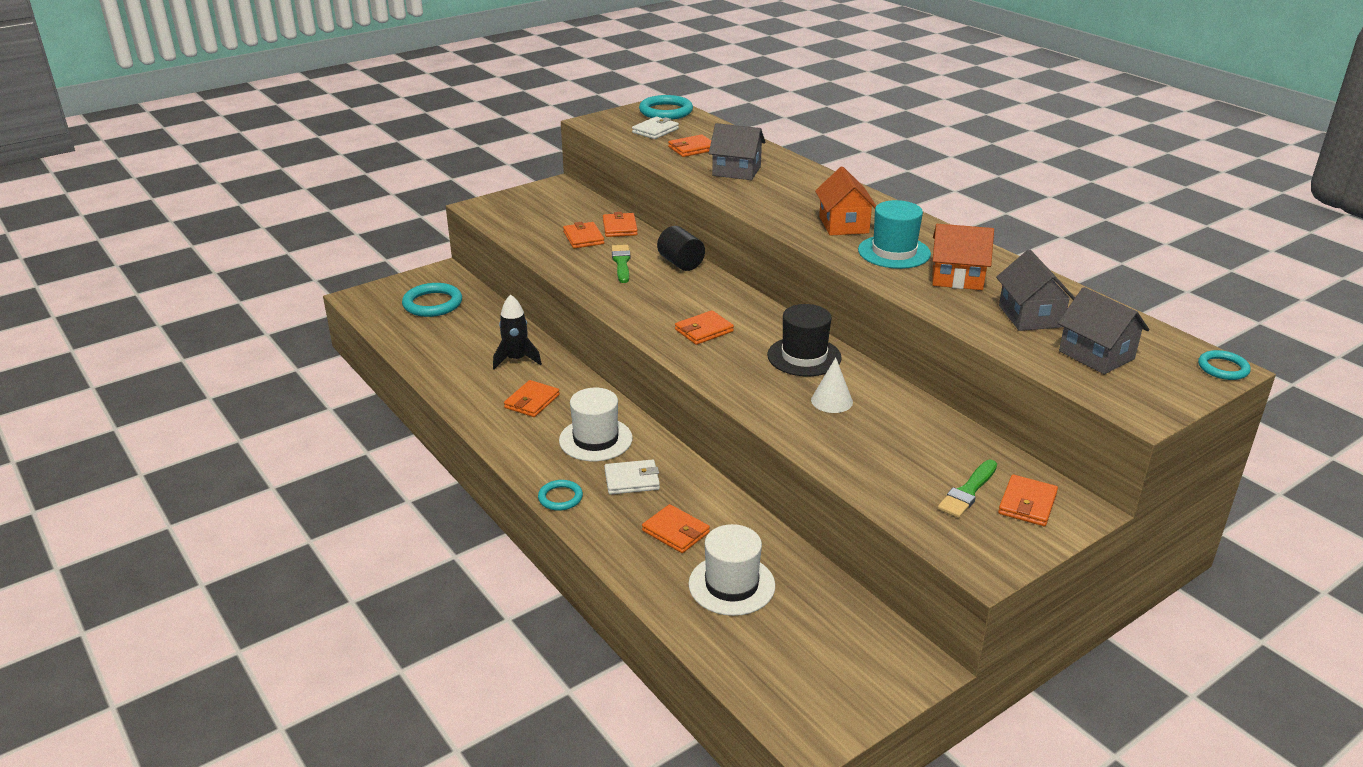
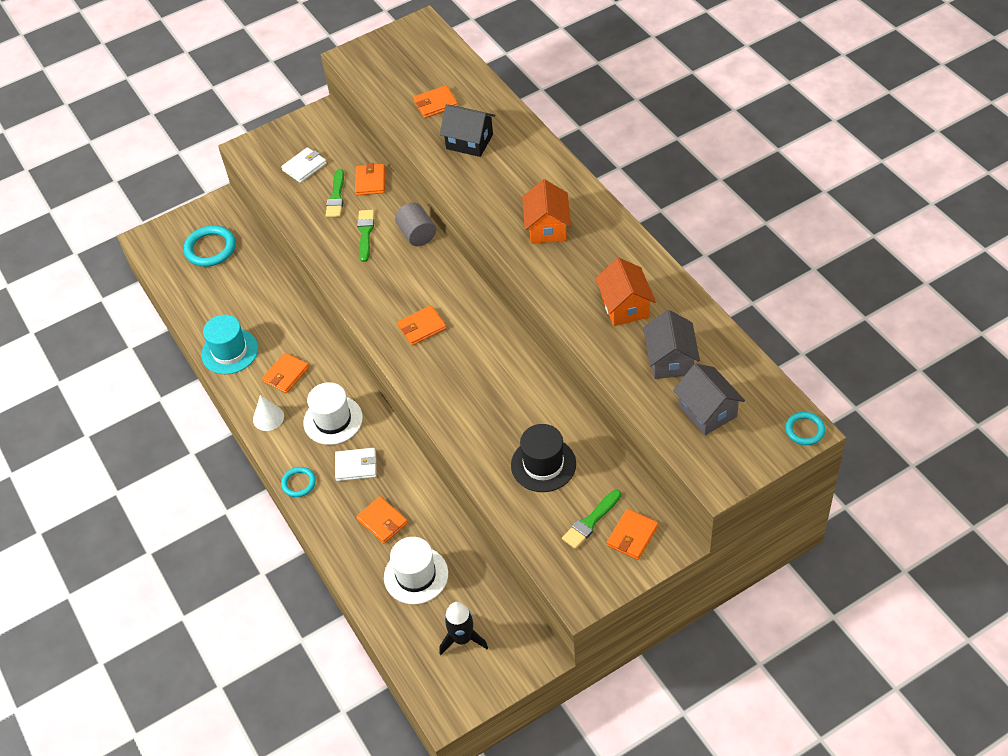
camera: 10 degrees right, 20 degrees up
black rocket [493,294,542,369] -> black rocket moved to [439,602,488,655]
orange wallet [563,222,605,249] -> green brush [325,169,344,217]
white wallet [632,117,679,139] -> white wallet moved to [281,147,327,183]
turquoise ring [639,95,693,120] -> none
black cylinder [657,226,705,271] -> grey cylinder [395,203,436,246]
grey house [709,123,766,180] -> black house [440,104,495,157]
black hat [767,304,842,376] -> black hat moved to [511,424,576,492]
white cone [811,357,853,413] -> white cone moved to [253,395,284,431]
turquoise hat [858,200,931,269] -> turquoise hat moved to [201,315,258,374]
orange house [932,224,994,290] -> orange house turned 60 degrees clockwise [595,258,656,326]

